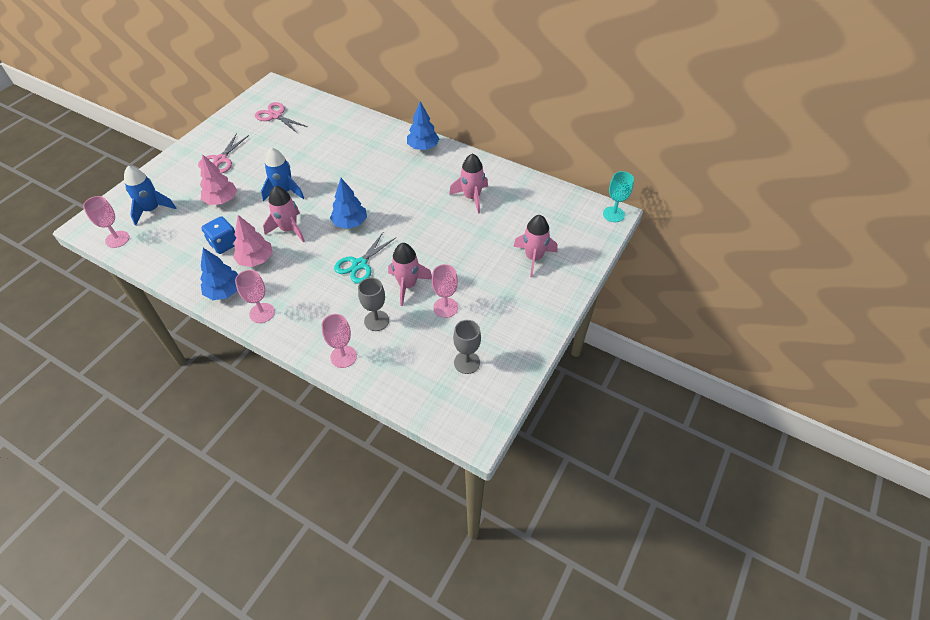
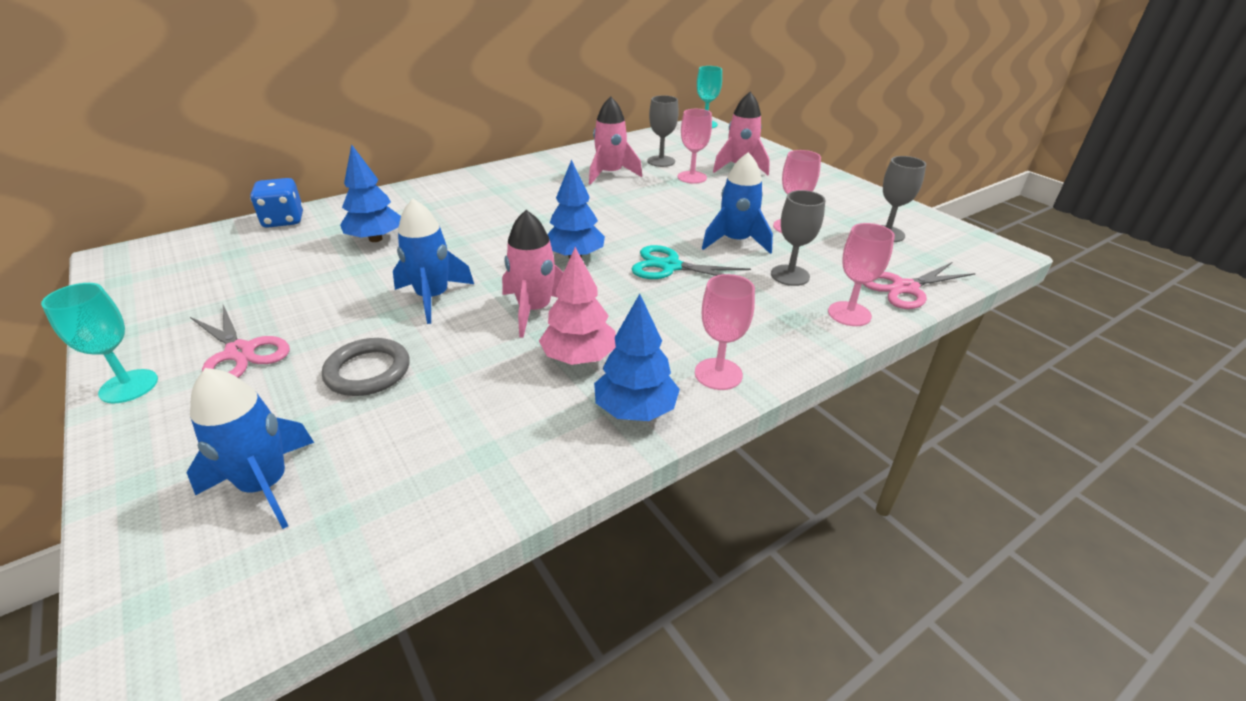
camera: 65 degrees left, 15 degrees down
pink goblet [83,196,130,248] -> pink goblet moved to [678,109,712,184]
pink tree [200,154,237,205] -> grey ring [322,338,410,396]
blue dice [201,216,236,254] -> blue dice moved to [250,178,303,228]
pink scissors [255,102,308,133] -> pink scissors moved to [863,262,976,309]
turquoise scissors [334,231,396,284] -> turquoise scissors turned 135 degrees clockwise [632,245,751,279]
pink rocket [388,243,432,306] -> blue rocket [702,152,773,254]
blue tree [407,101,439,150] -> blue tree moved to [340,144,401,242]
none -> turquoise goblet [41,283,158,403]
none -> grey goblet [647,95,679,167]

